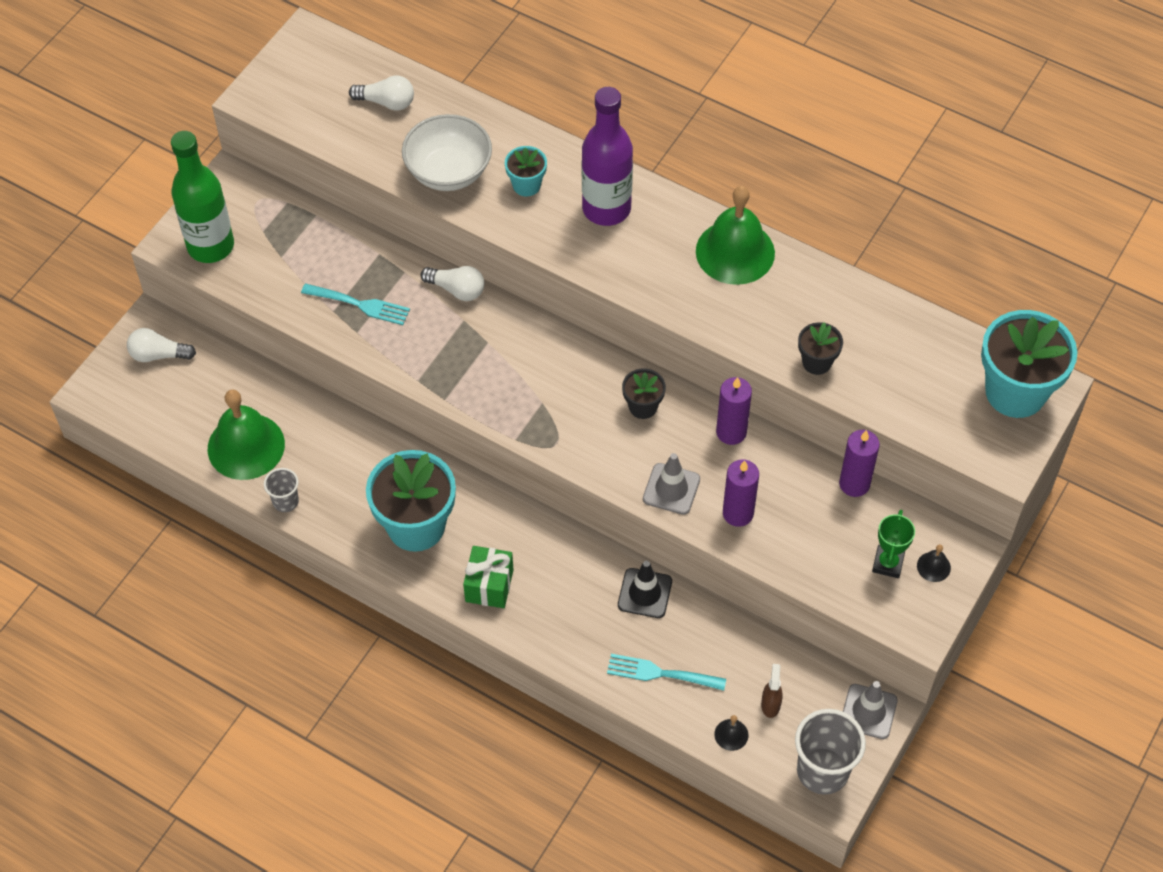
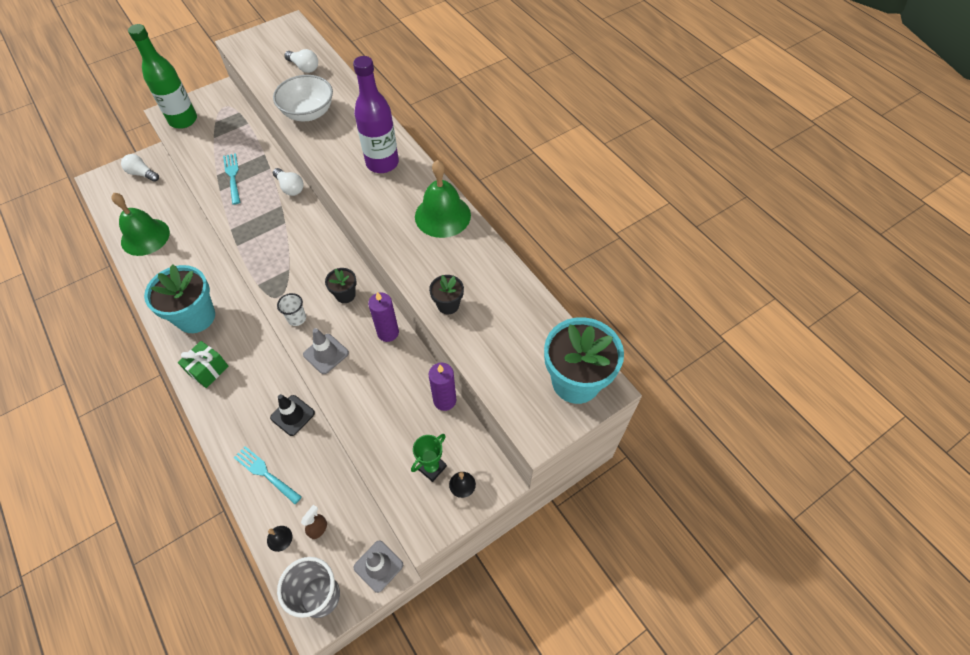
camera: 25 degrees right, 0 degrees up
grey cup [264,468,299,512] -> none
turquoise fork [301,283,410,325] -> turquoise fork turned 150 degrees counterclockwise [223,153,240,205]
turquoise flower pot [505,146,547,197] -> none
purple candle [723,459,759,527] -> none
none -> white cup [277,293,306,326]

